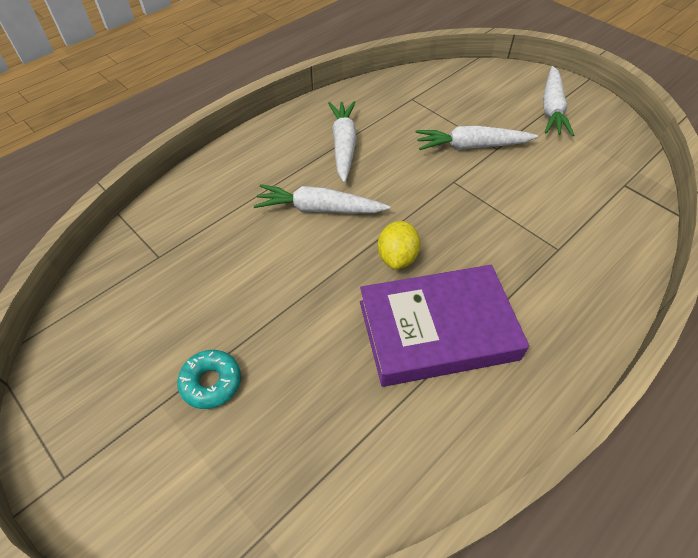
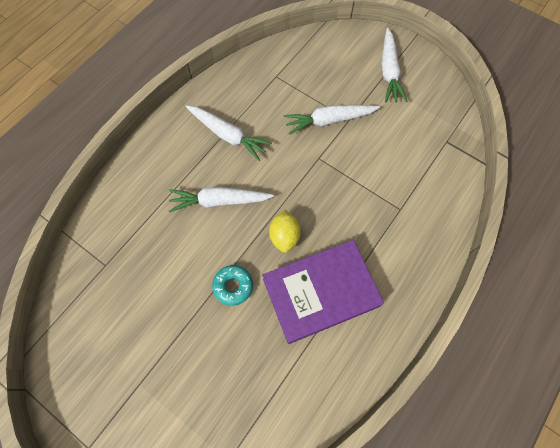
camera: 10 degrees left, 15 degrees up
turquoise donut [177,350,241,409] -> turquoise donut moved to [212,265,253,306]
white carrot [328,101,356,183] -> white carrot turned 135 degrees clockwise [186,105,272,161]

